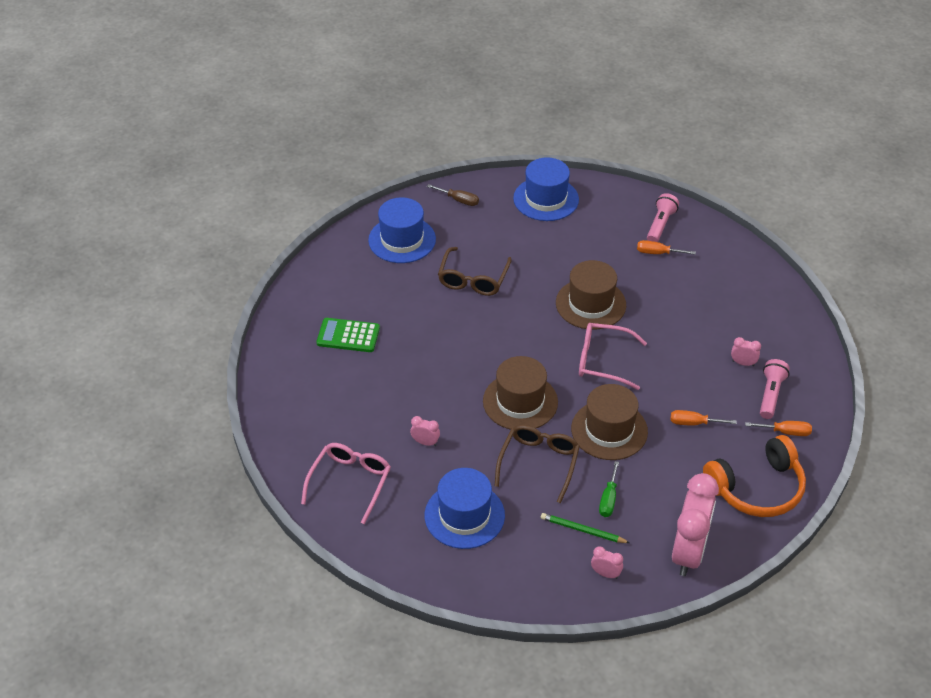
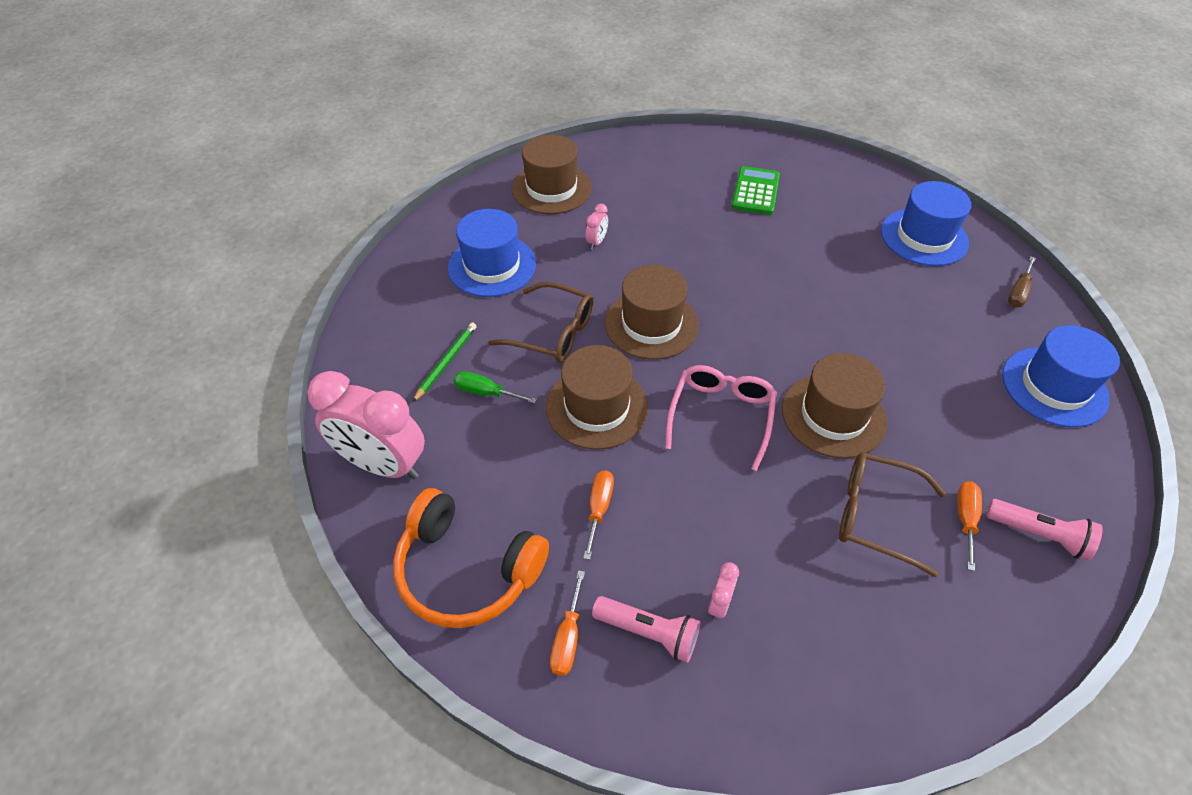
camera: 95 degrees right, 5 degrees up
pink glasses [301,443,391,524] -> brown hat [512,135,592,214]
brown glasses [438,247,512,296] -> brown glasses moved to [839,452,946,577]
pink clock [591,546,623,579] -> none
orange headphones [703,435,806,517] -> orange headphones turned 45 degrees counterclockwise [393,488,549,628]

